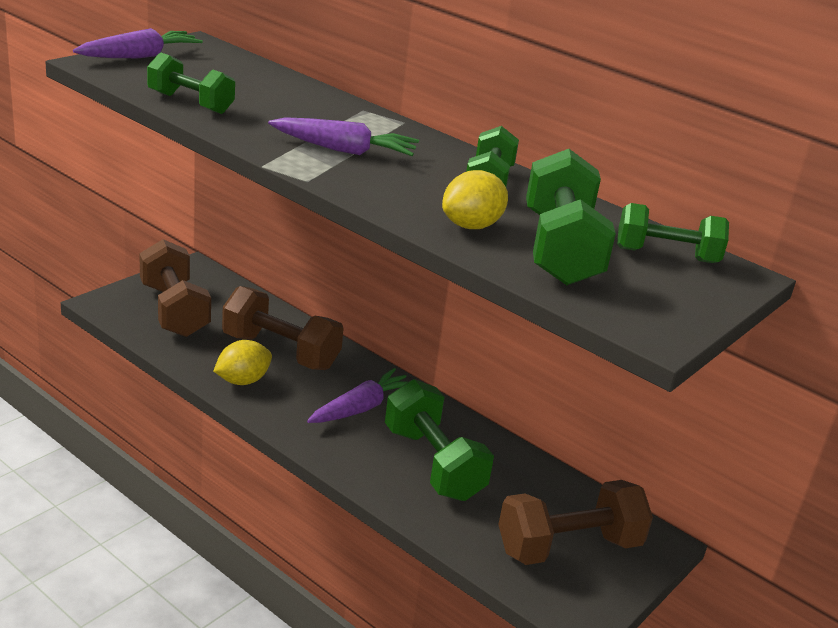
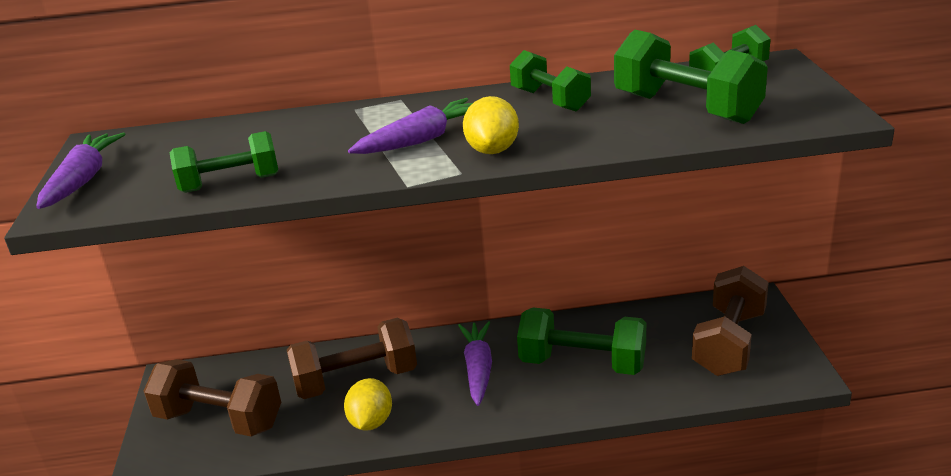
camera: 40 degrees left, 0 degrees up
yellow lemon [442,170,508,229] -> yellow lemon moved to [463,96,519,154]

